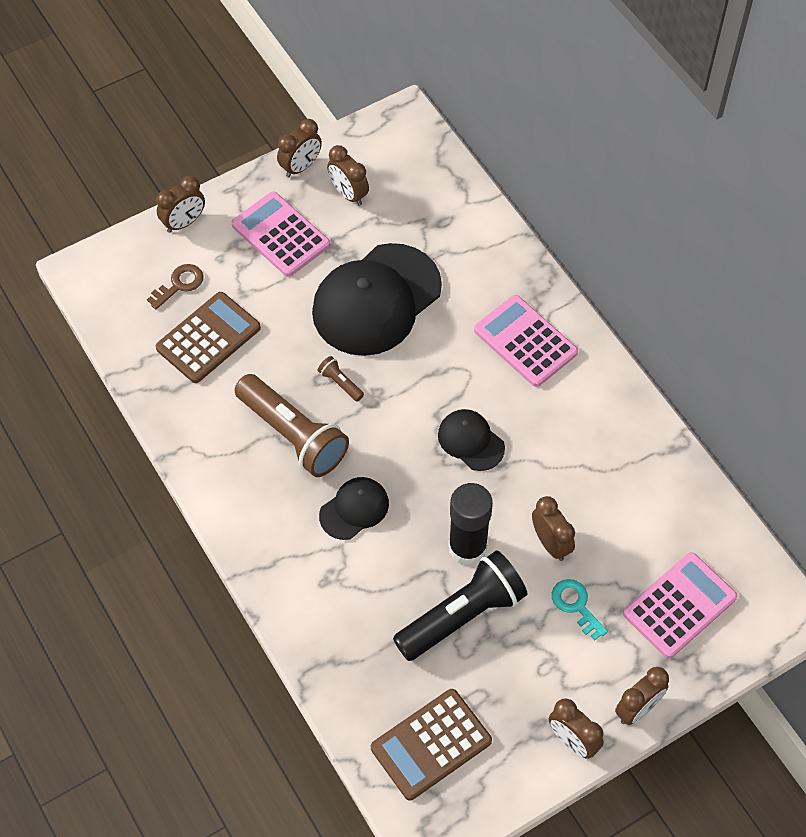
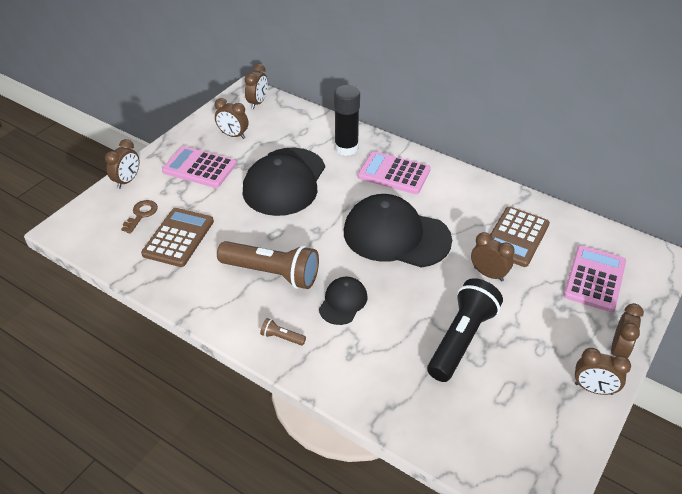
camera: 25 degrees left, 15 degrees down
brown clock [277,119,322,178] -> brown clock moved to [245,64,268,109]
brown flashlight [318,356,364,401] -> brown flashlight moved to [260,318,306,346]
brown calculator [371,689,492,800] -> brown calculator moved to [490,207,550,267]
black cap [438,409,505,471] -> black cap [344,194,452,268], size x2.04
black glue stick [448,483,493,565] -> black glue stick moved to [334,85,360,156]
turquoise key [552,579,608,640] -> none

